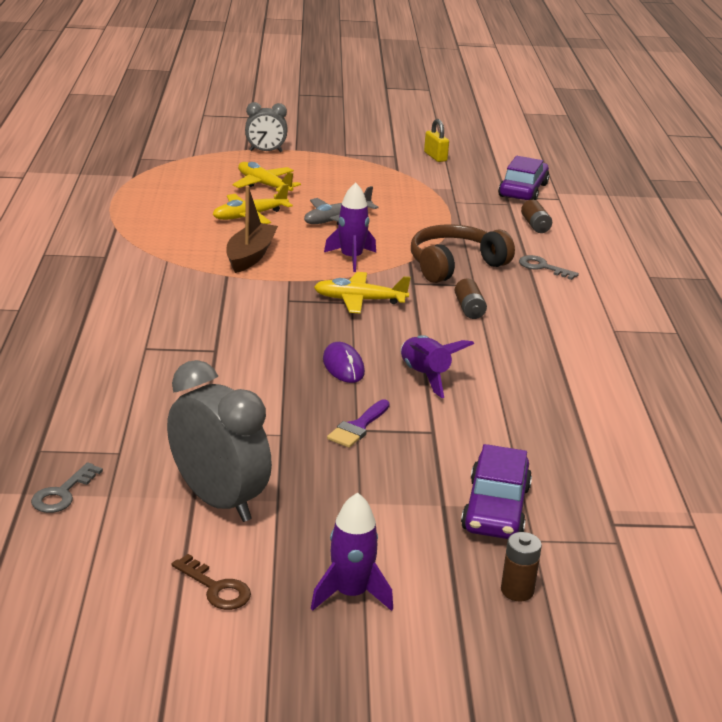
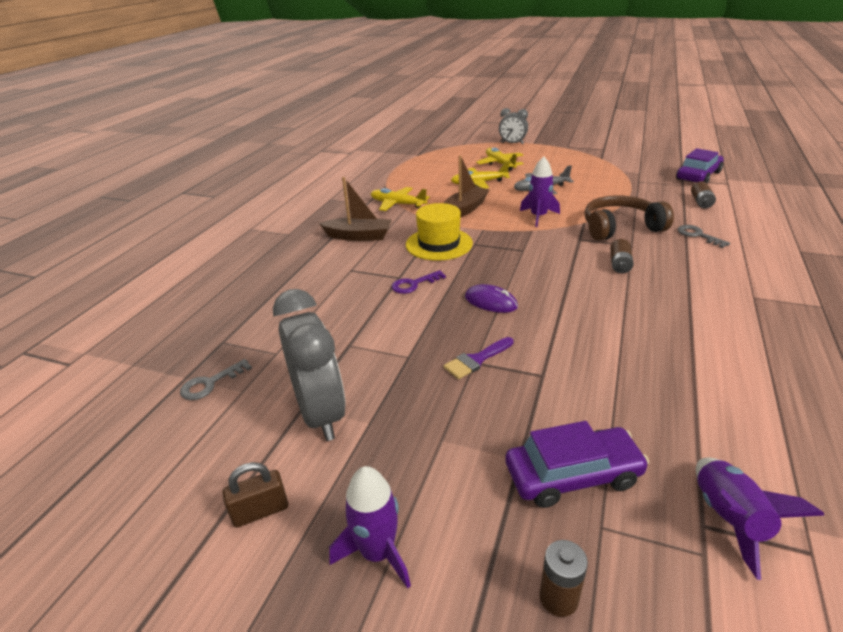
camera: 25 degrees right, 5 degrees up
brown key [172,554,251,610] -> brown padlock [222,462,288,528]
yellow plane [314,272,411,314] -> yellow plane moved to [371,187,430,211]
purple mouse [323,342,365,383] -> purple mouse turned 60 degrees counterclockwise [465,284,518,313]
purple rocket [401,335,474,398] -> purple rocket moved to [696,457,825,580]
yellow padlock [424,119,449,162] -> none
purple car [461,444,532,539] -> purple car turned 135 degrees counterclockwise [505,421,649,508]
none -> brown boat [319,177,392,241]
none -> purple key [392,270,446,294]
none -> yellow hat [406,203,473,261]

